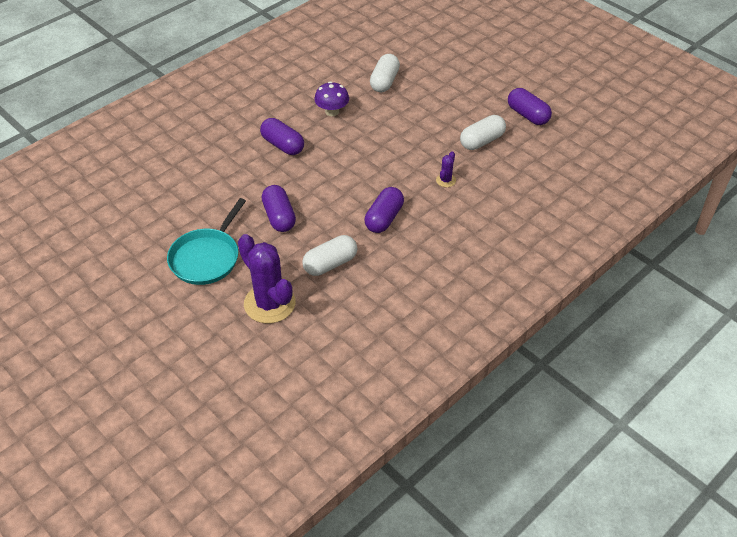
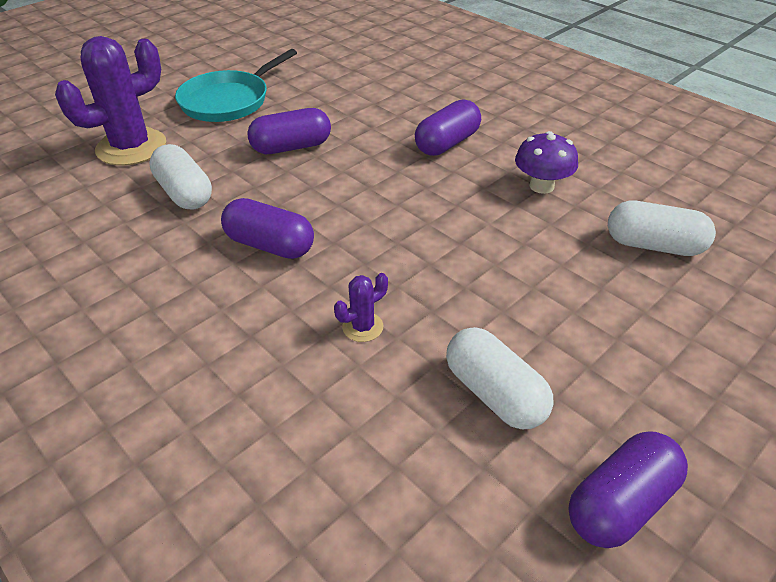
camera: 90 degrees right, 5 degrees down
turquoise pan [167,198,246,285] -> turquoise pan turned 75 degrees counterclockwise [175,49,297,122]
purple cactus [436,151,456,187] -> purple cactus turned 60 degrees counterclockwise [334,273,388,342]

